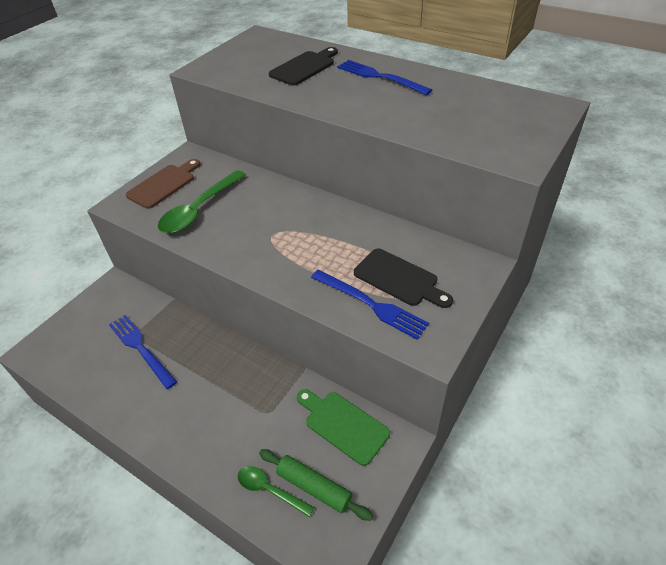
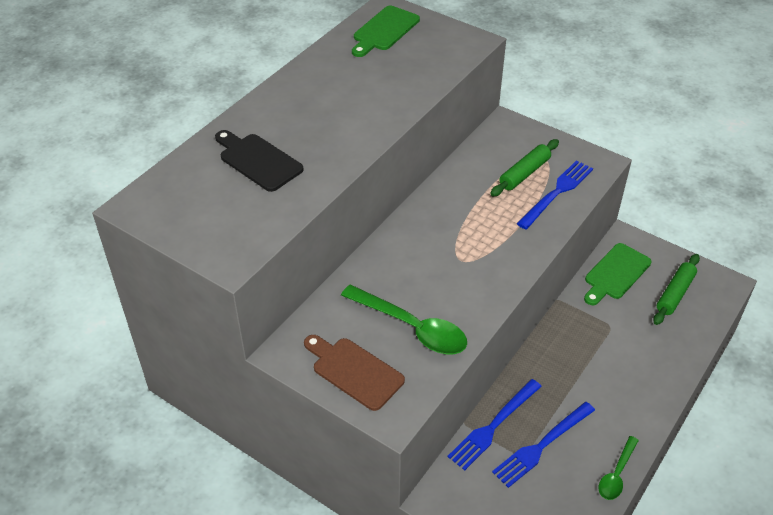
camera: 90 degrees left, 0 degrees up
green spoon [238,466,315,517] -> green spoon moved to [599,436,639,500]
blue fork [337,60,432,95] -> blue fork moved to [448,379,542,470]
black cutting board [354,248,453,308] -> green rolling pin [490,139,559,196]
none -> green cutting board [352,6,420,57]

